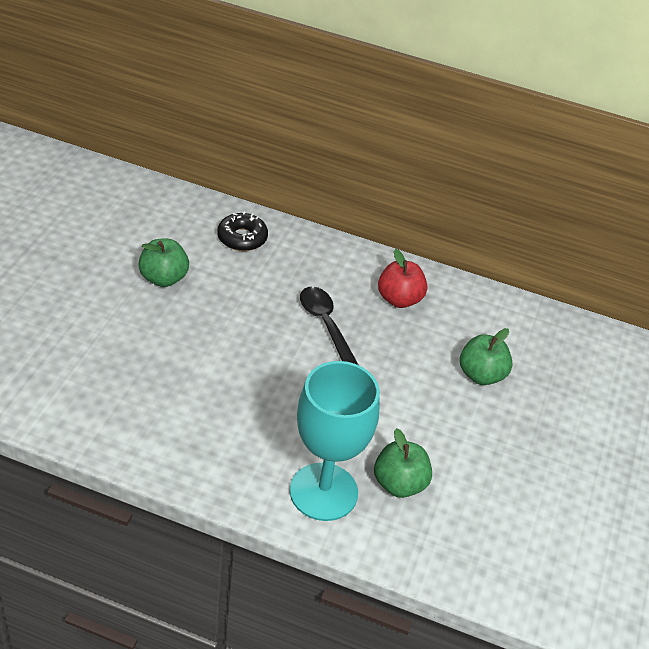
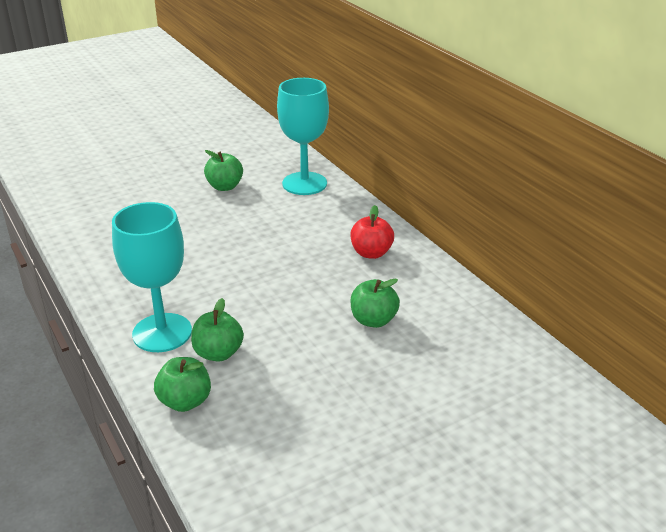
camera: 45 degrees right, 10 degrees down
black donut [217,211,268,251] -> turquoise goblet [277,78,329,195]
black spoon [300,287,358,365] -> none
none -> green apple [154,357,211,412]

